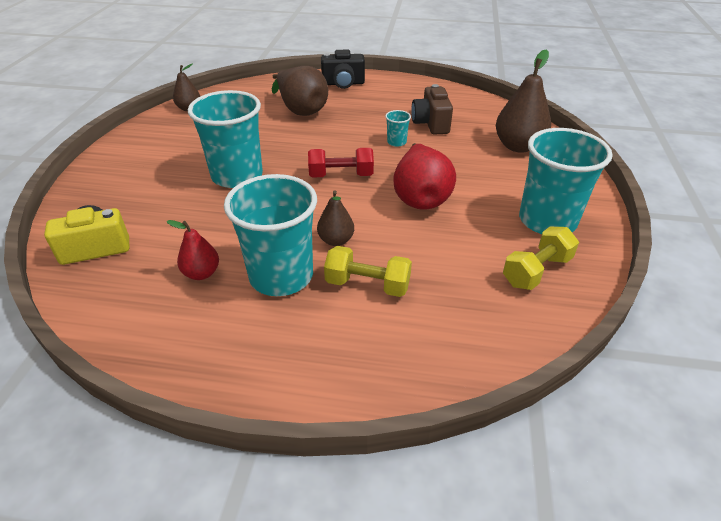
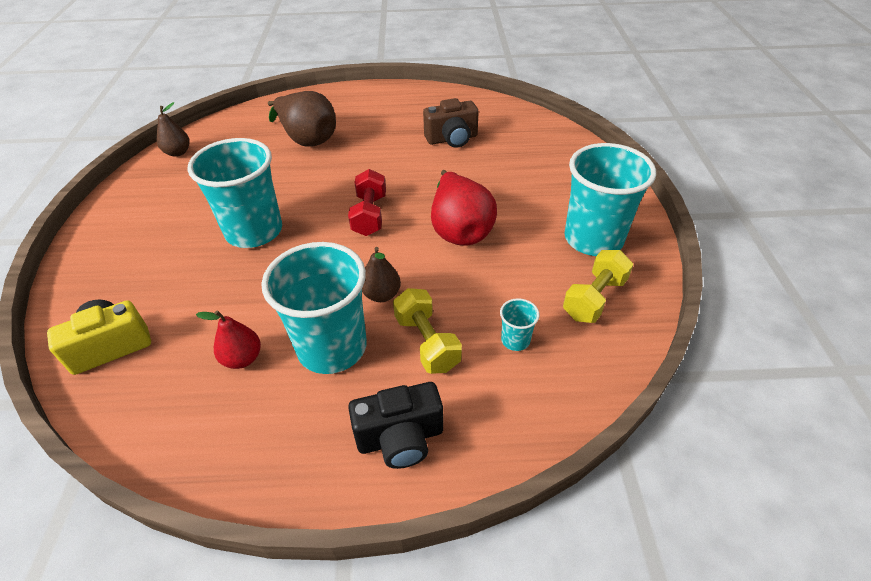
camera: 10 degrees left, 5 degrees up
red dumbbell [308,148,374,178] -> red dumbbell turned 75 degrees counterclockwise [348,169,386,236]
black camera [321,49,365,89] -> black camera moved to [348,382,443,469]
yellow dumbbell [324,246,412,297] -> yellow dumbbell turned 60 degrees clockwise [393,288,462,374]
turquoise cup [385,110,411,147] -> turquoise cup moved to [500,298,539,351]
brown camera [411,84,453,135] -> brown camera turned 90 degrees counterclockwise [423,98,479,148]
brown pear [496,50,551,153] -> none

